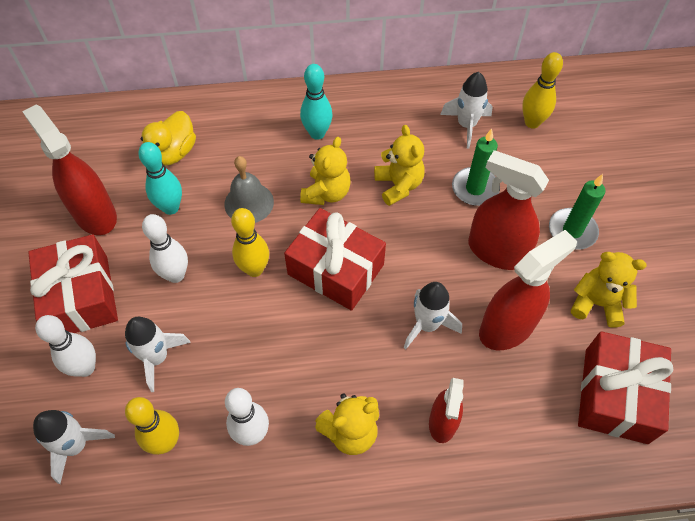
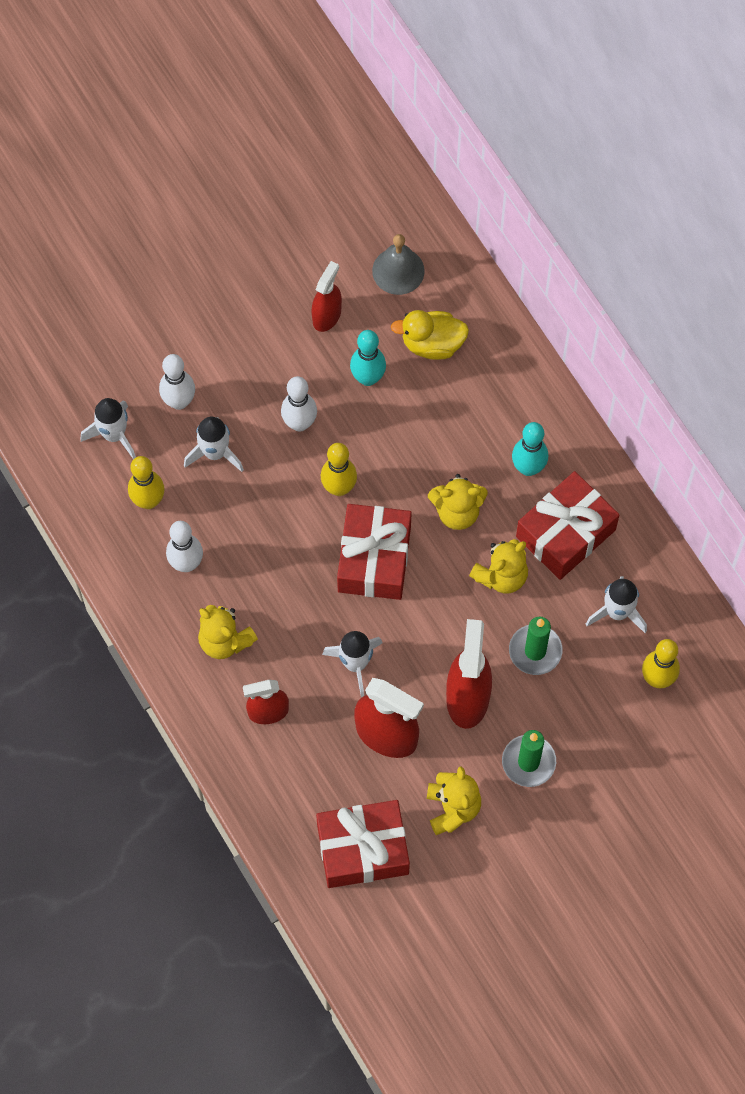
camera: 65 degrees right, 10 degrees up
red spray bottle [22,105,117,235] -> red spray bottle [311,261,342,332], size x0.62
red gift [28,234,118,333] -> red gift moved to [516,471,619,580]
grey bell [224,156,274,223] -> grey bell moved to [372,234,425,295]

